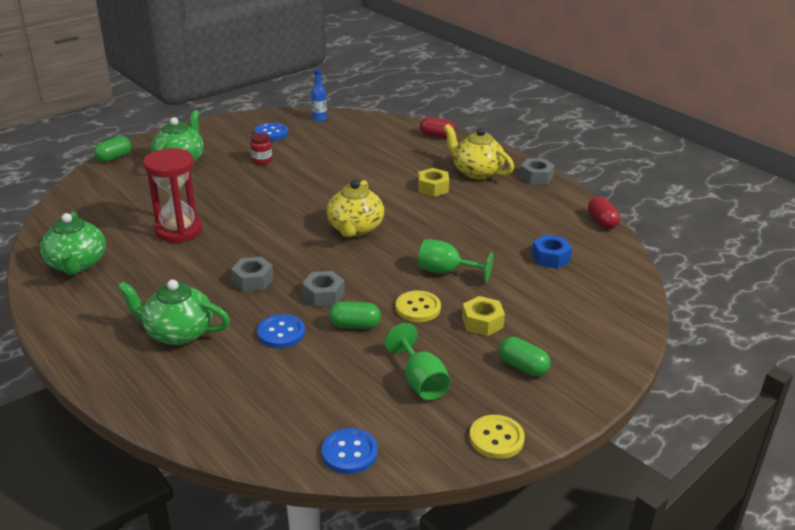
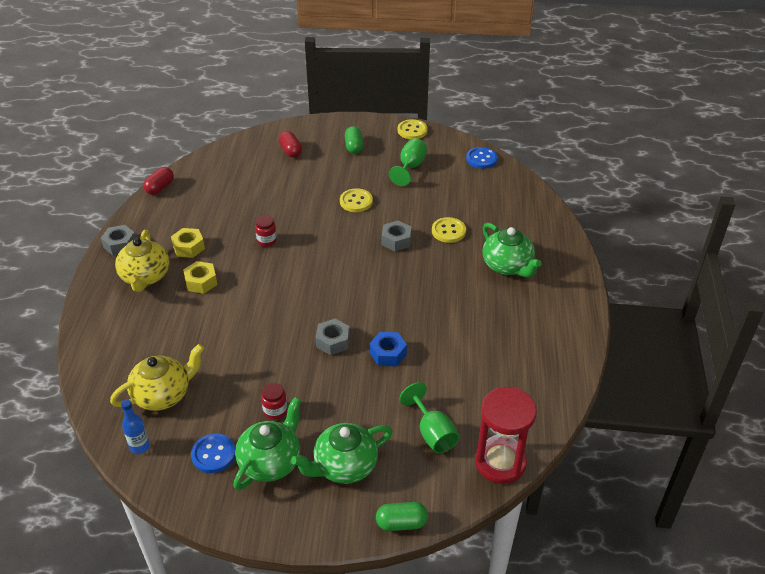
camera: 135 degrees left, 10 degrees up
green teapot [40,212,106,275] -> green teapot moved to [234,397,301,490]
red hourglass [143,148,202,242] -> red hourglass moved to [475,387,537,484]
grey nut [231,257,274,292] -> grey nut moved to [315,319,350,355]
blue button [257,314,305,348] -> yellow button [432,217,466,243]
yellow teapot [327,180,384,237] -> yellow teapot moved to [110,344,204,411]
green capsule [329,301,381,329] -> none
green goblet [418,239,493,283] -> green goblet moved to [400,382,460,453]
red capsule [420,117,456,139] -> red capsule moved to [279,131,302,158]
yellow nut [462,296,505,336] -> yellow nut moved to [171,228,205,258]
blue nut [531,235,572,269] -> blue nut moved to [370,332,407,366]
none -> red jar [255,215,277,247]

